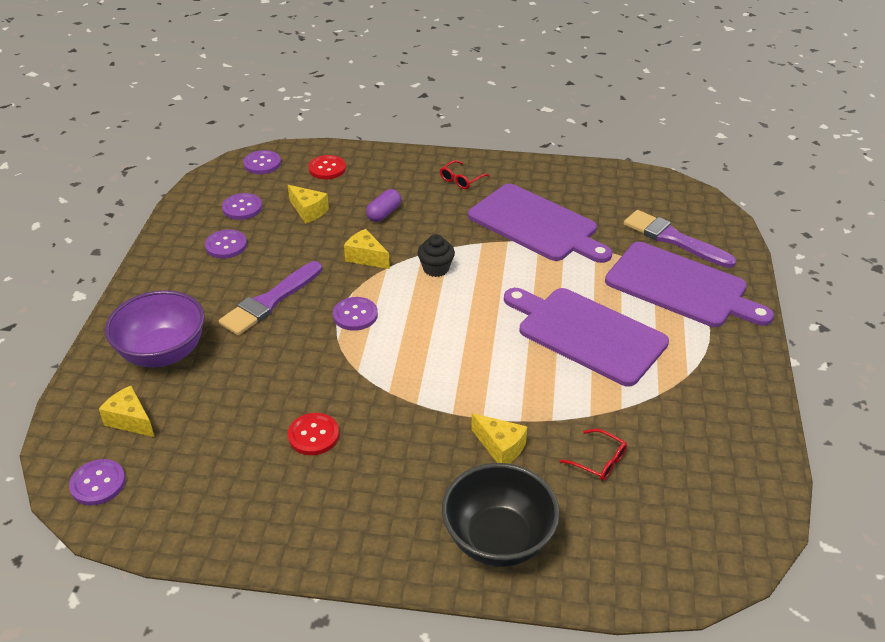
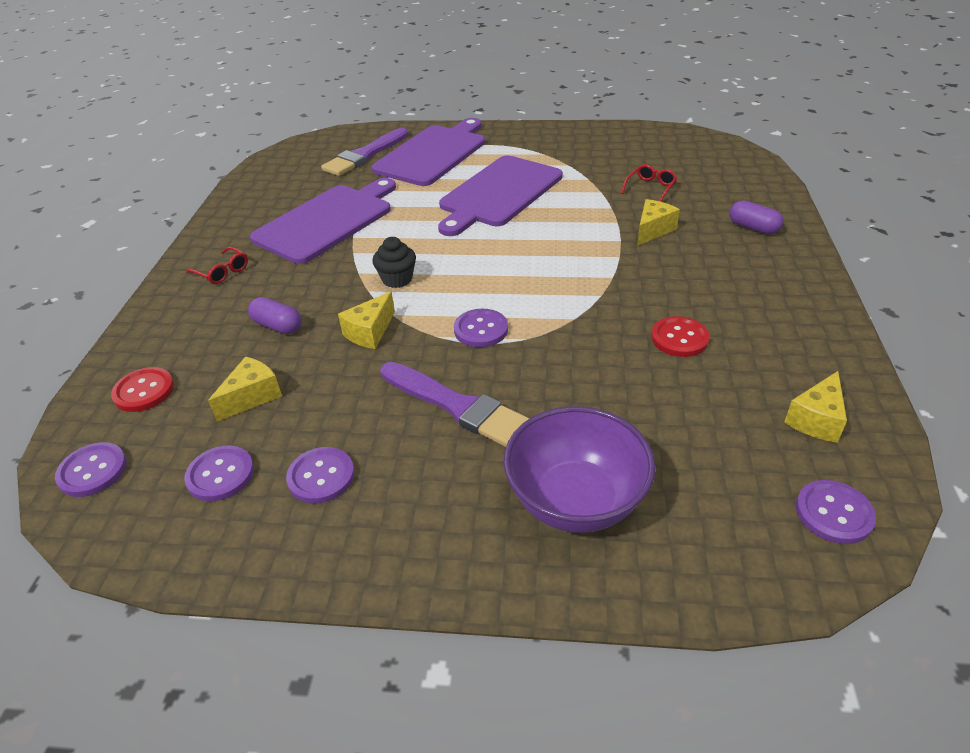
camera: 90 degrees left, 0 degrees up
yellow cheese [99,386,155,437] -> yellow cheese moved to [784,371,847,443]
black bowl [442,463,560,567] -> purple capsule [730,200,783,234]

